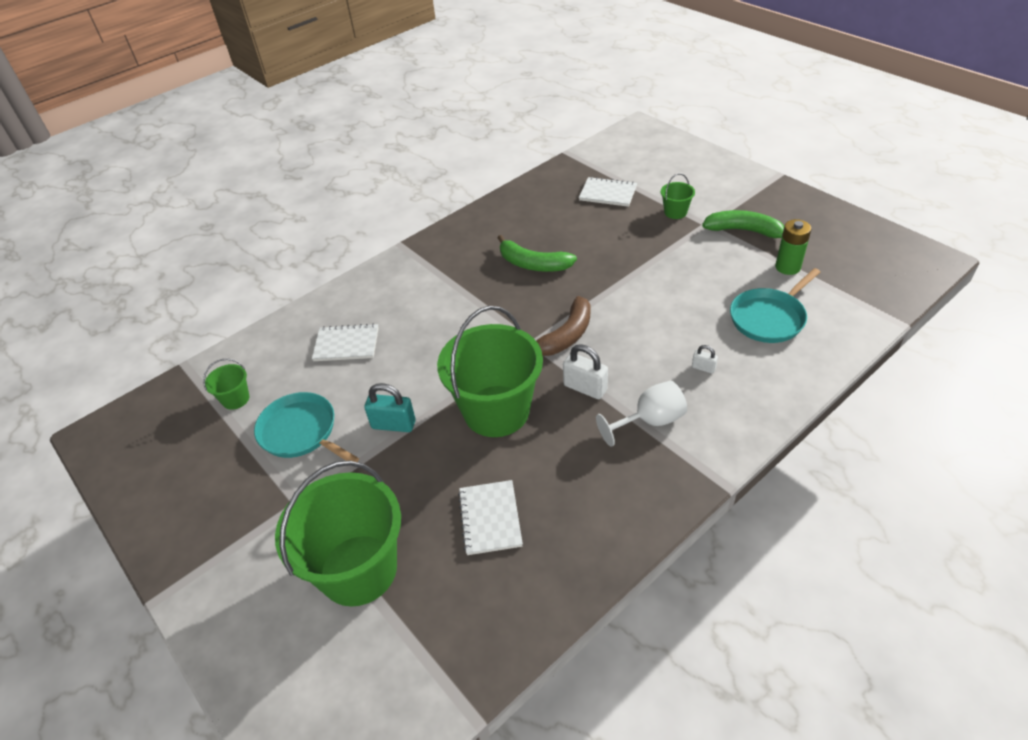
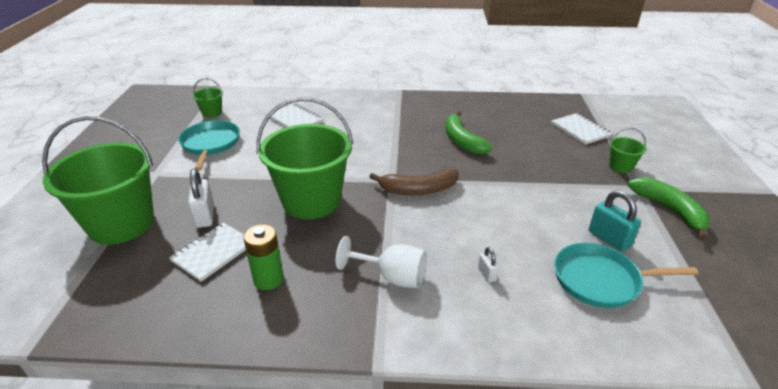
camera: 40 degrees right, 10 degrees down
turquoise padlock [364,383,416,432] -> turquoise padlock moved to [589,190,641,252]
white padlock [563,344,608,399] -> white padlock moved to [188,169,214,228]
green battery [775,219,812,275] -> green battery moved to [243,224,284,290]

